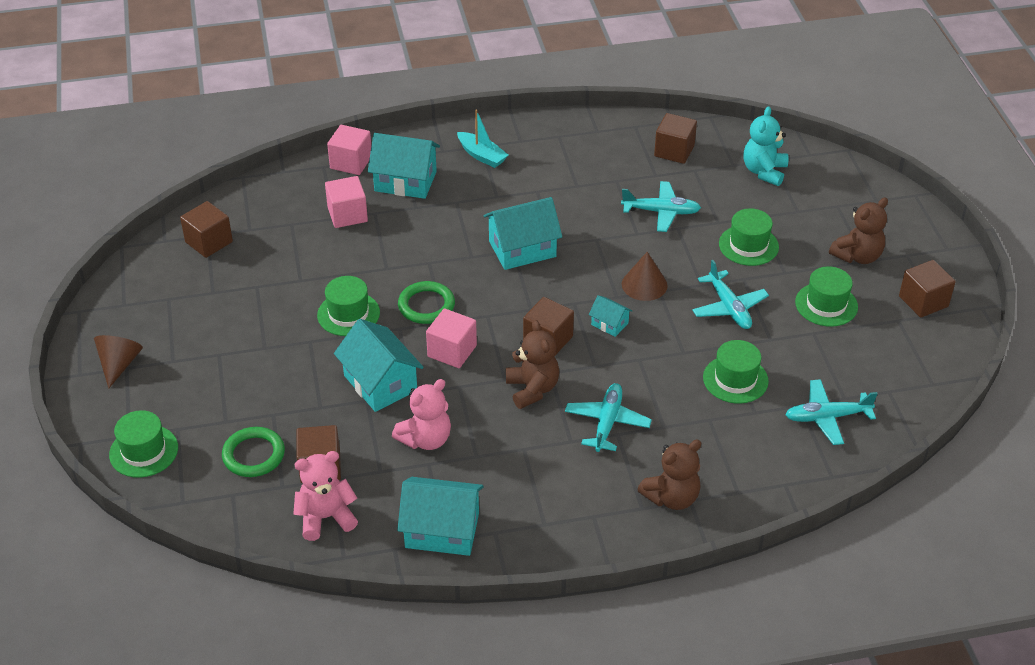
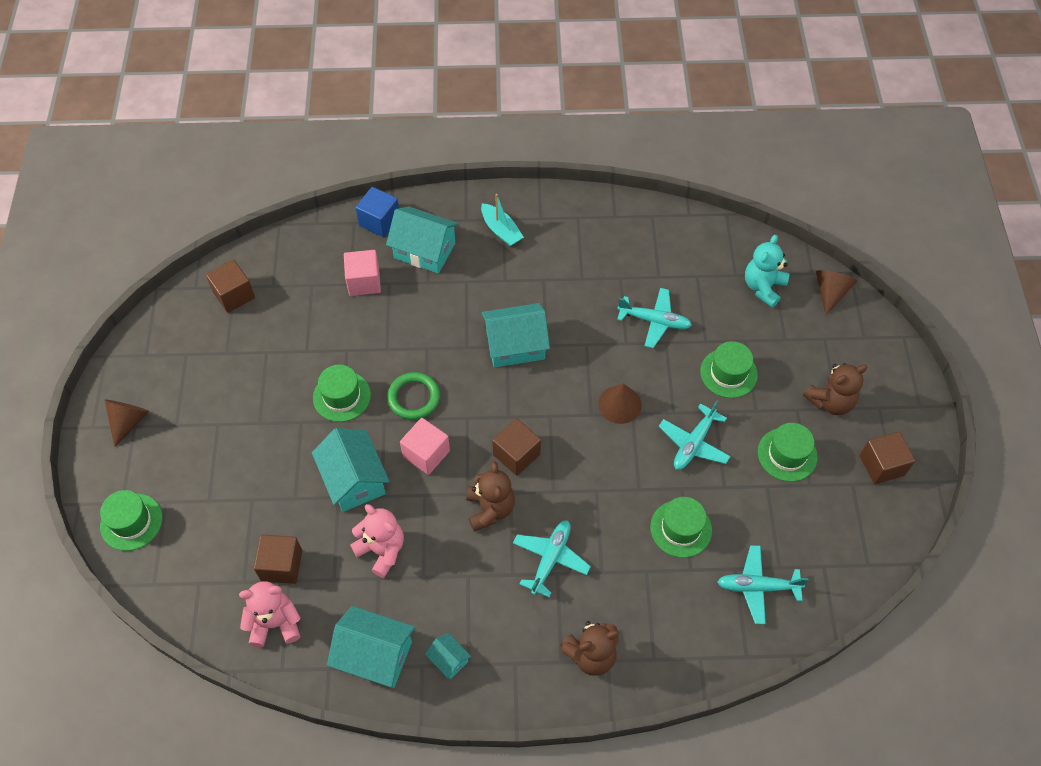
camera: 10 degrees right, 15 degrees up
green ring [222,427,285,477] -> none
pink cube [327,125,371,175] -> blue cube [355,187,399,237]
pink teddy bear [392,379,451,450] -> pink teddy bear turned 105 degrees counterclockwise [350,504,404,578]
turquoise house [589,295,633,337] -> turquoise house moved to [425,633,471,679]
brown cube [654,113,697,164] -> none
turquoise plane [692,260,769,329] -> turquoise plane turned 45 degrees clockwise [659,401,731,470]
none -> brown cone [816,270,857,315]

